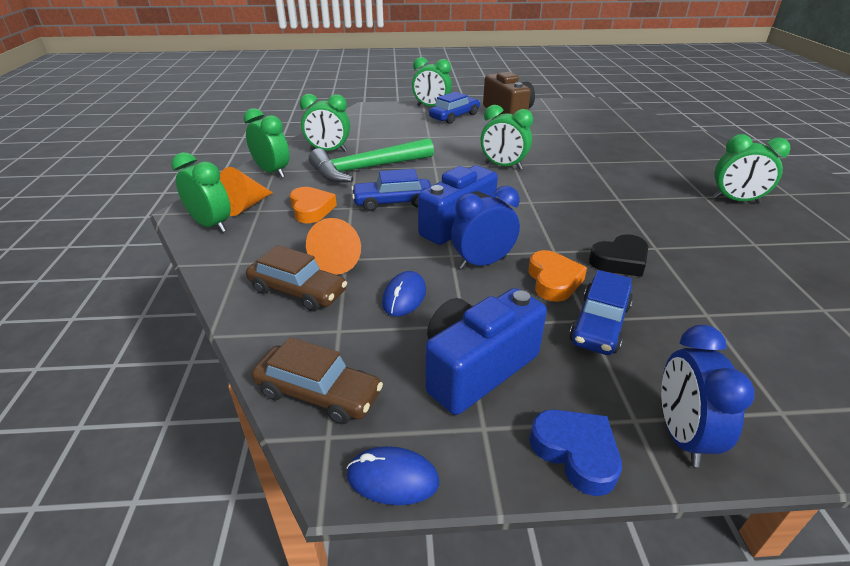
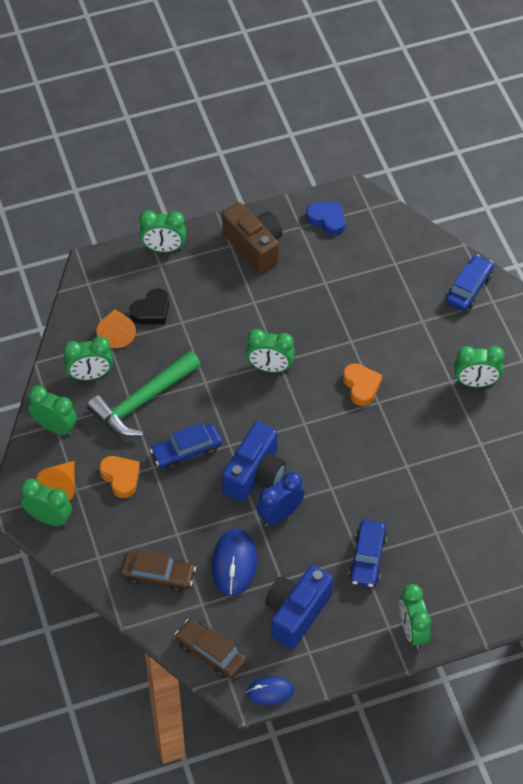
camera: 15 degrees left, 20 degrees up
brown car [251,337,383,424] -> brown car turned 150 degrees counterclockwise [175,619,247,679]
orange cone [306,218,361,275] -> orange cone moved to [96,309,136,348]
blue mouse [382,271,426,317] -> blue mouse [211,529,257,596], size x1.62
blue car [429,92,480,124] -> blue car moved to [446,254,494,311]
orange heart [528,250,587,302] -> orange heart moved to [343,363,382,406]
blue heart [529,409,622,496] -> blue heart moved to [306,201,345,235]
black heart [589,234,648,277] -> black heart moved to [129,288,169,324]
blue clock [661,325,755,467] -> green clock [399,584,431,649]

